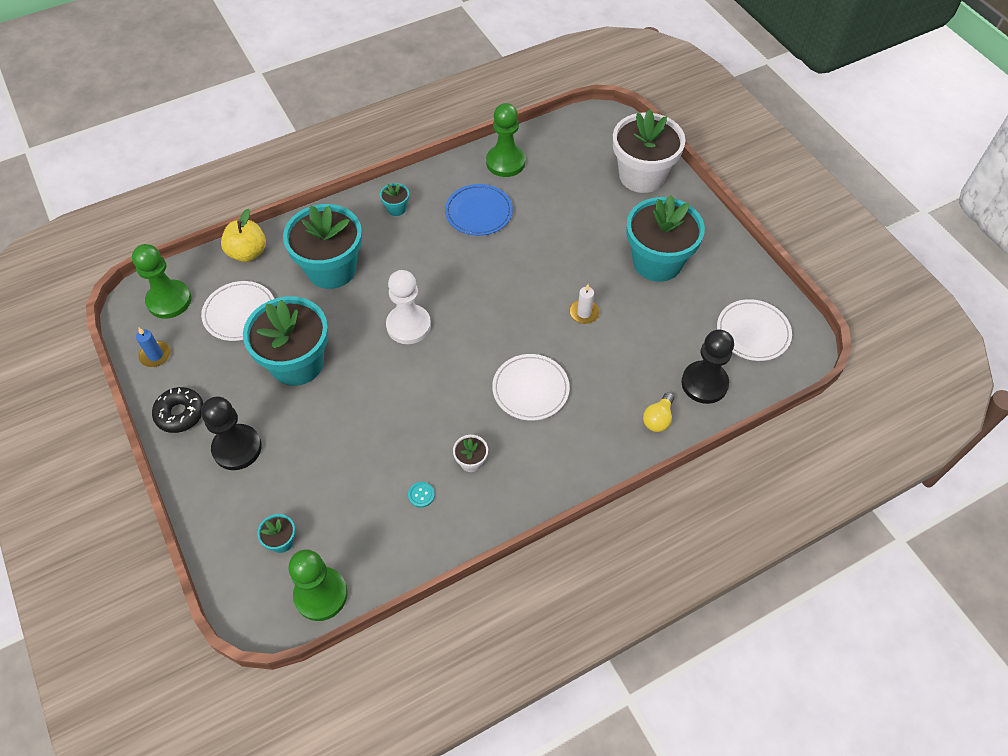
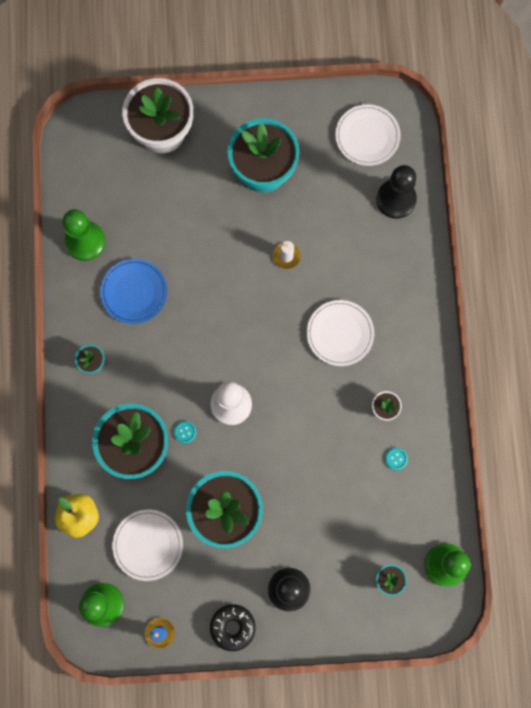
camera: 65 degrees left, 20 degrees up
yellow light bulb [643,392,674,432] -> none
none -> turquoise button [174,421,196,443]

